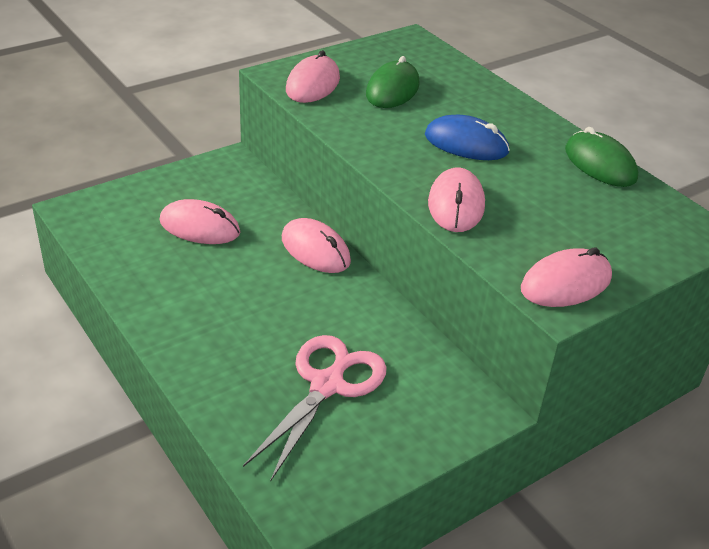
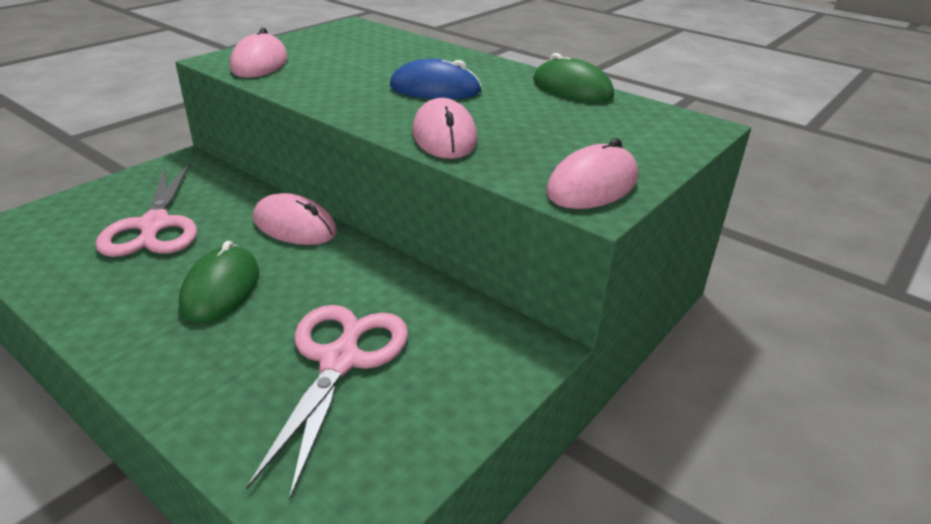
camera: 15 degrees left, 5 degrees down
pink mouse [160,199,240,244] -> pink scissors [96,163,197,257]
green mouse [366,56,420,108] -> green mouse moved to [179,240,259,323]

